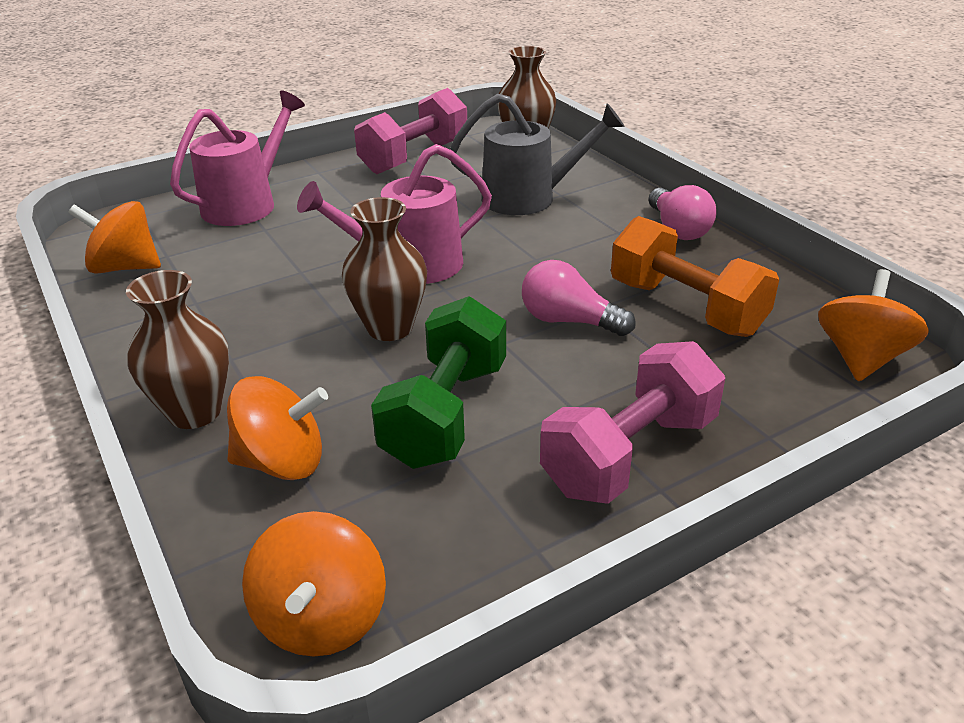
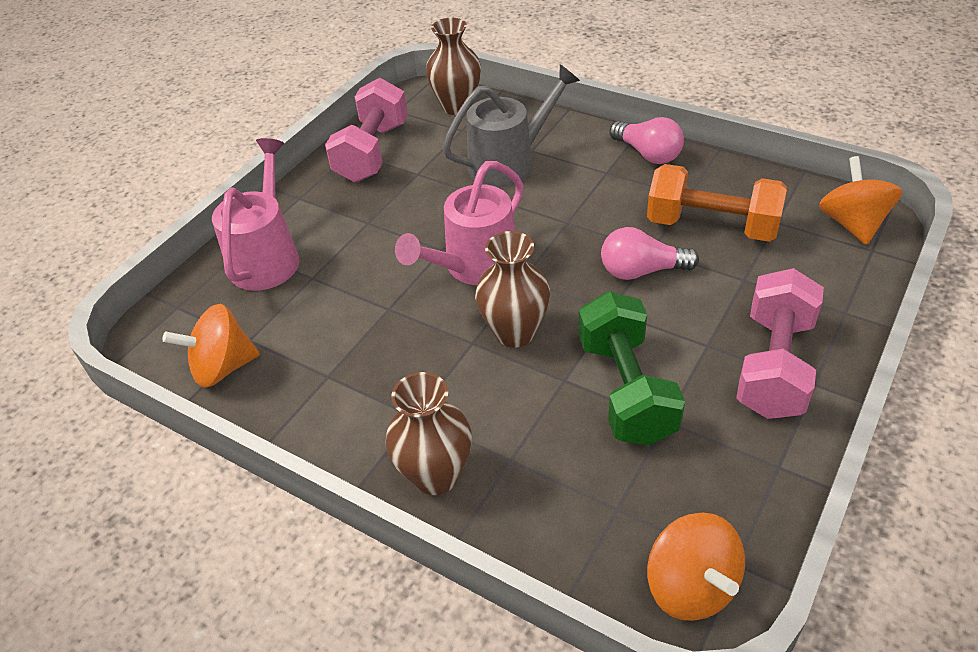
camera: 25 degrees left, 10 degrees up
orange spinning top [227,376,328,480] -> none

